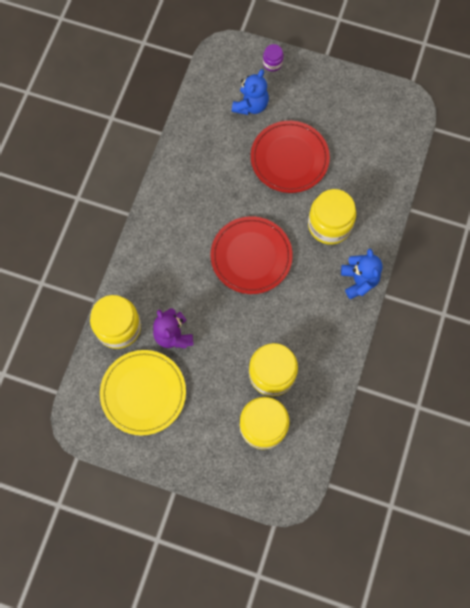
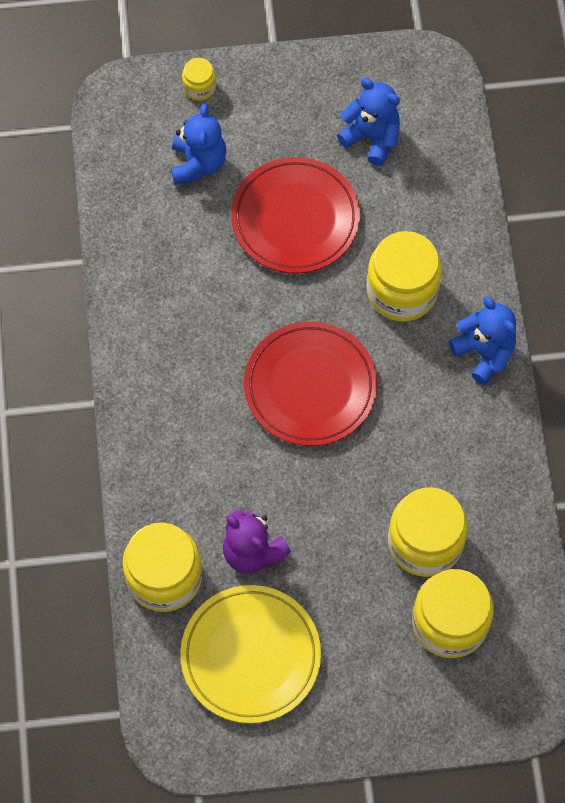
camera: 25 degrees left, 5 degrees down
purple jar [263,44,284,71] -> yellow jar [182,58,216,101]
none -> blue teddy bear [337,78,400,166]

